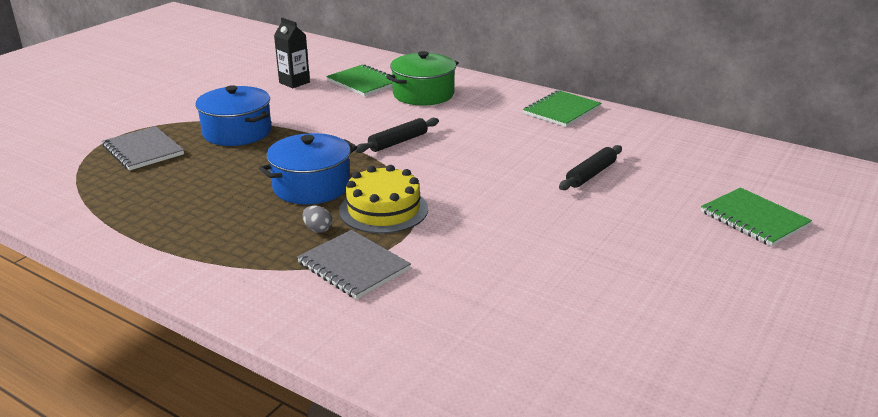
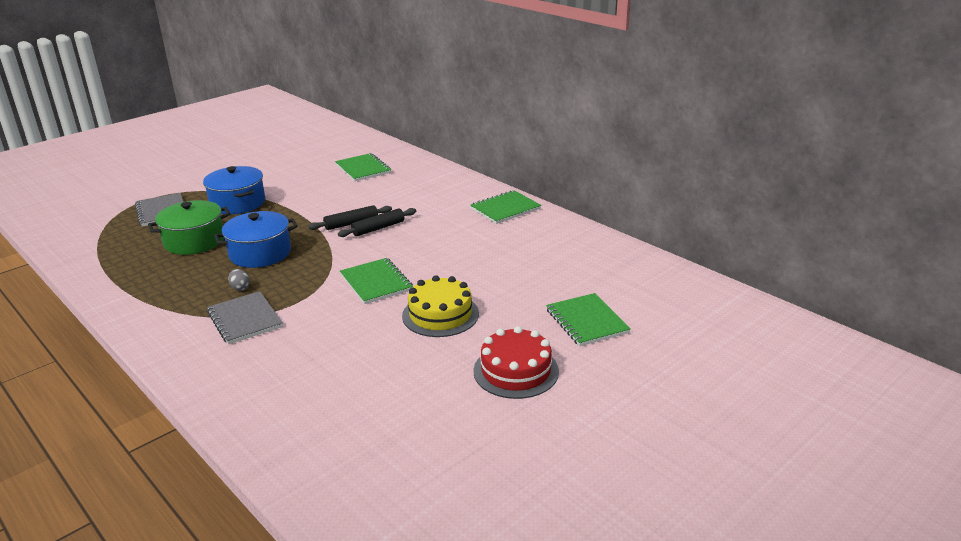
camera: 15 degrees right, 0 degrees up
black carton [274,18,310,88] -> none
yellow cake [339,165,428,234] -> yellow cake moved to [402,275,479,337]
green pot [387,51,459,106] -> green pot moved to [148,200,230,255]
black rolling pin [559,145,622,190] -> black rolling pin moved to [338,208,416,237]
none -> green notebook [340,258,413,304]
none -> red cake [474,326,559,399]

